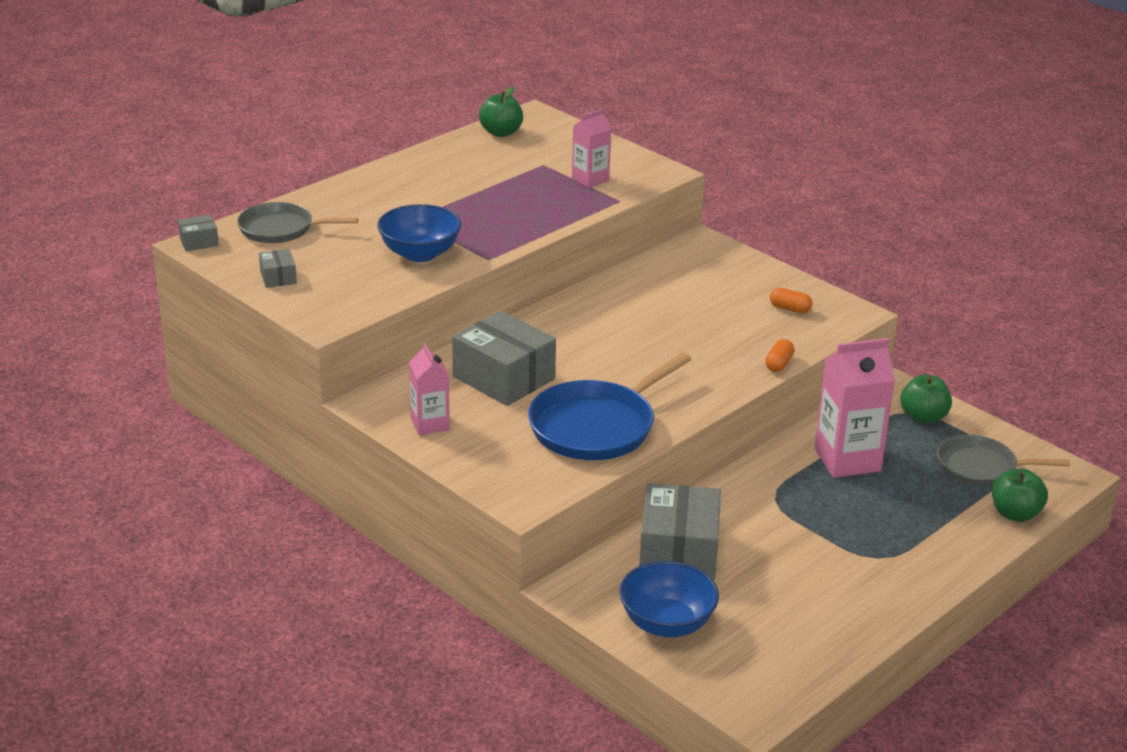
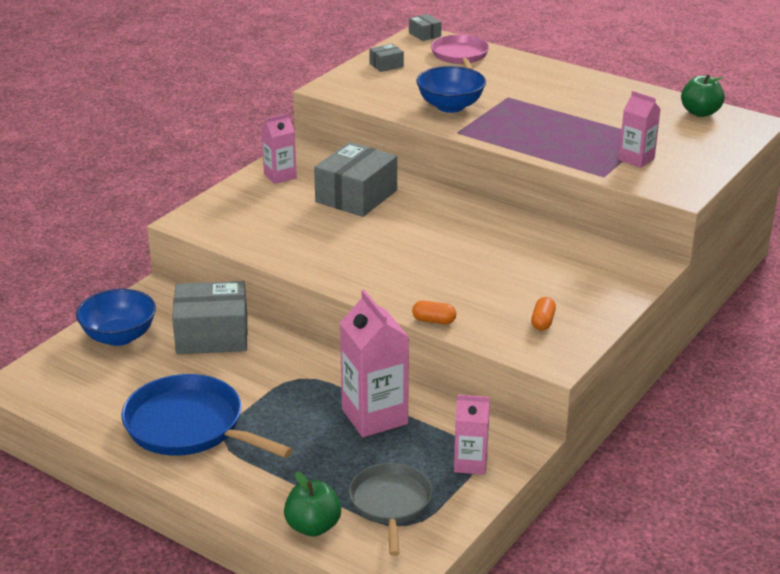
camera: 80 degrees right, 0 degrees up
grey pan [237,202,358,243] -> pink pan [431,35,489,70]
blue pan [528,353,691,460] -> blue pan moved to [122,374,293,458]
green apple [900,374,952,424] -> pink carton [454,394,490,475]

